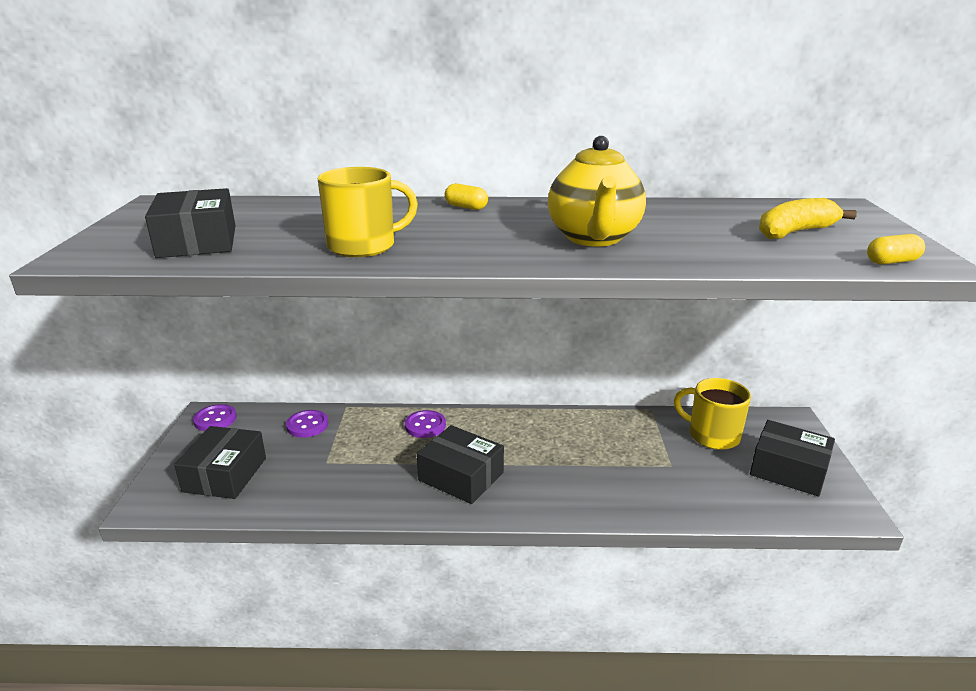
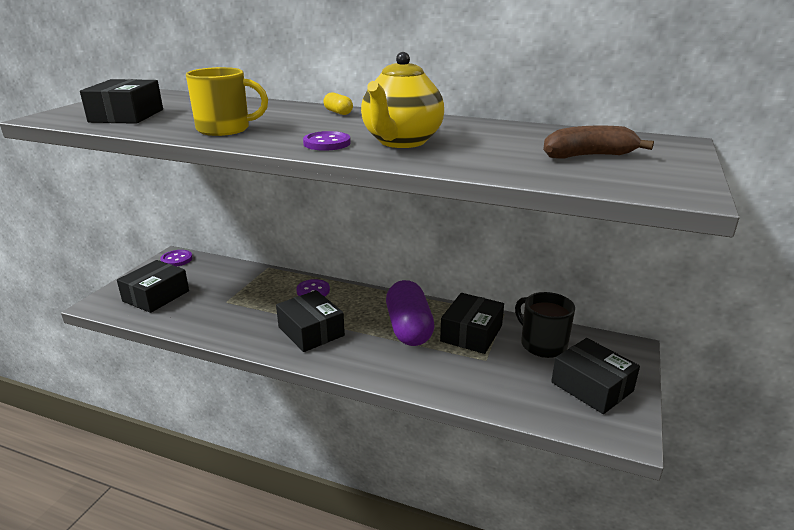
camera: 20 degrees right, 0 degrees up
purple button [286,410,328,438] -> purple button moved to [303,131,351,151]
yellow mug [674,378,751,450] -> black mug [515,292,575,358]
yellow banana [759,198,857,239] -> brown banana [543,126,654,159]
yellow capsule [867,234,925,265] -> none
none -> purple capsule [386,280,435,346]
none -> black box [440,293,504,354]

